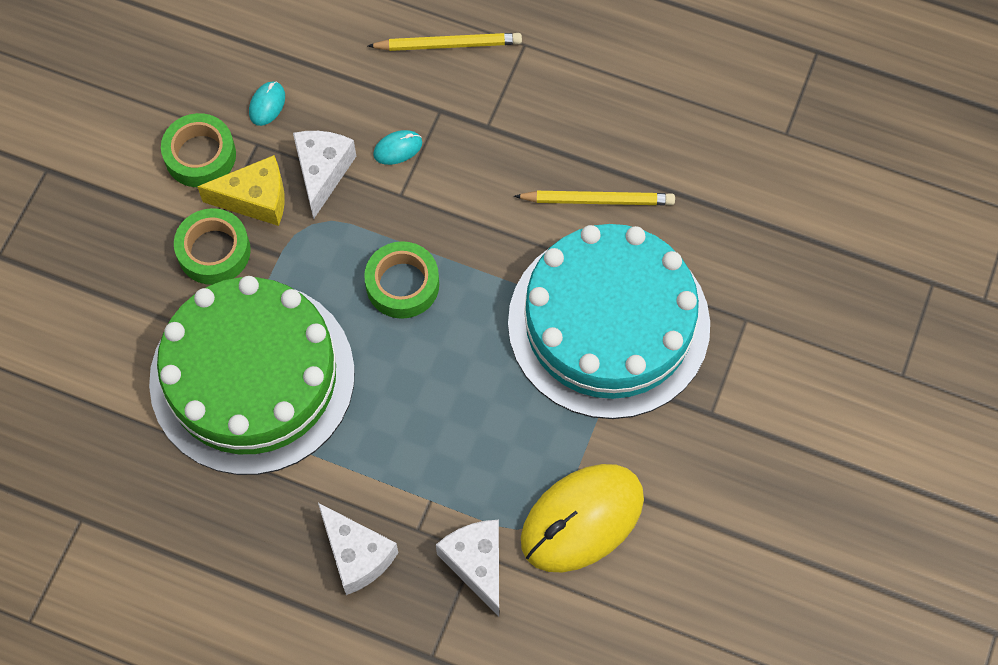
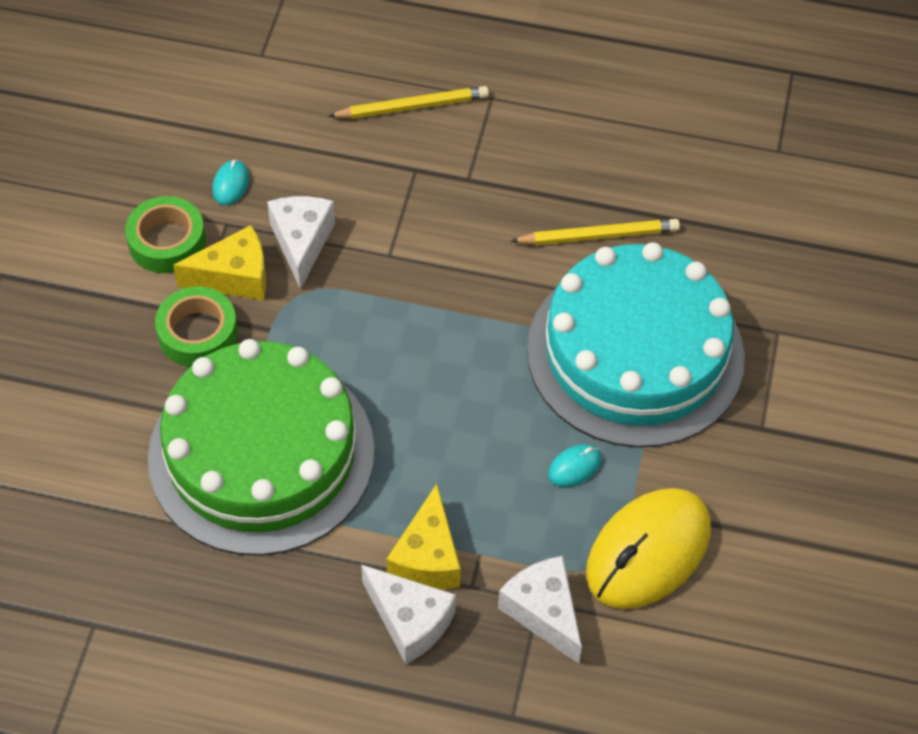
camera: 10 degrees left, 10 degrees down
green tape [364,241,439,319] -> none
turquoise mouse [373,130,422,165] -> turquoise mouse moved to [548,444,602,487]
none -> yellow cheese [386,484,461,589]

